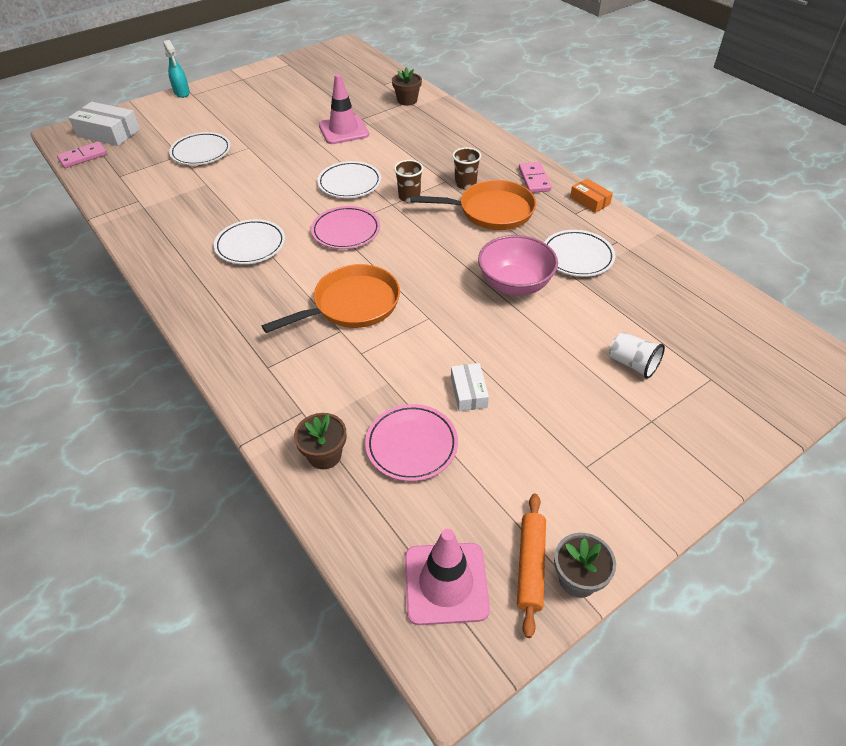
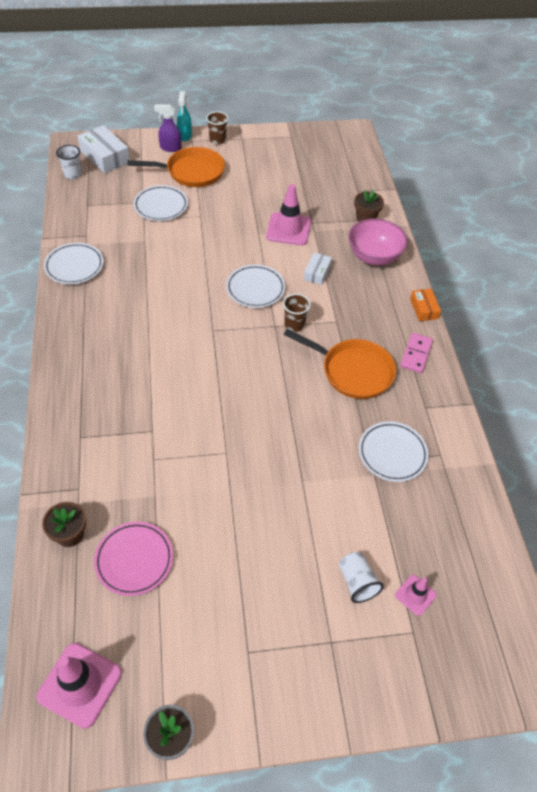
camera: 25 degrees right, 5 degrees up
pink domino [57,142,107,168] -> white cup [56,145,82,179]
white plate [214,219,285,264] -> white plate moved to [44,243,104,284]
orange pan [262,264,400,333] -> orange pan moved to [128,147,225,187]
pink plate [311,206,380,249] -> none
white box [451,363,489,411] -> white box moved to [304,252,332,285]
brown cup [452,147,481,190] -> brown cup moved to [206,111,228,145]
pink bowl [478,235,558,296] -> pink bowl moved to [348,219,408,265]
orange rolling pin [517,494,546,638] -> none
orange box [570,178,613,213] -> orange box moved to [410,289,441,321]
none -> purple spray bottle [154,104,181,152]
none -> pink traffic cone [395,575,437,616]

